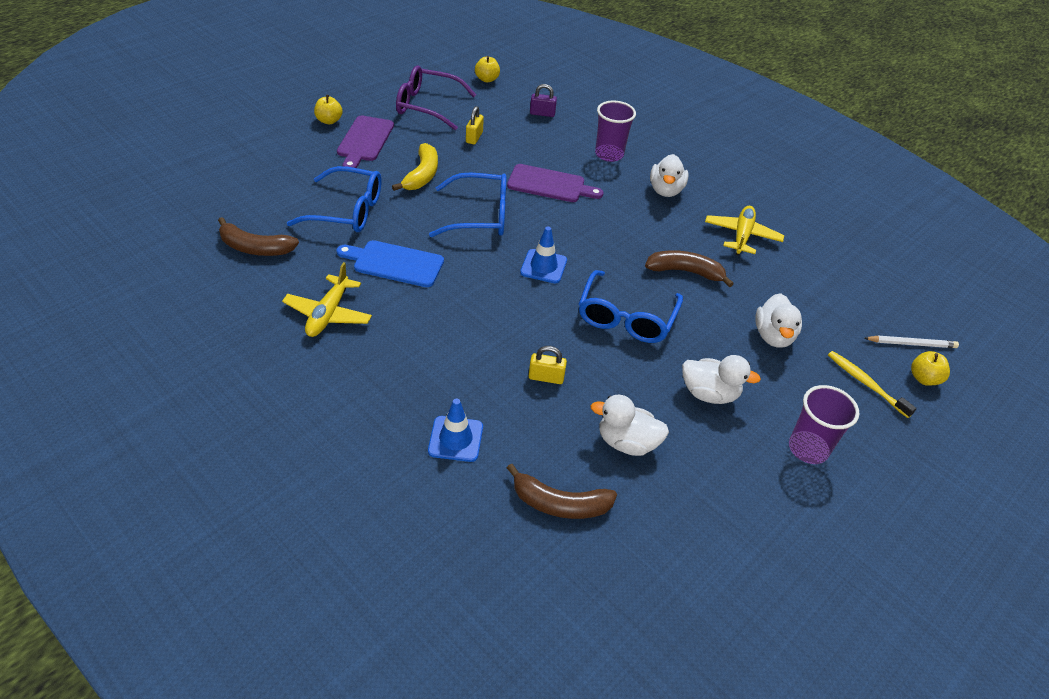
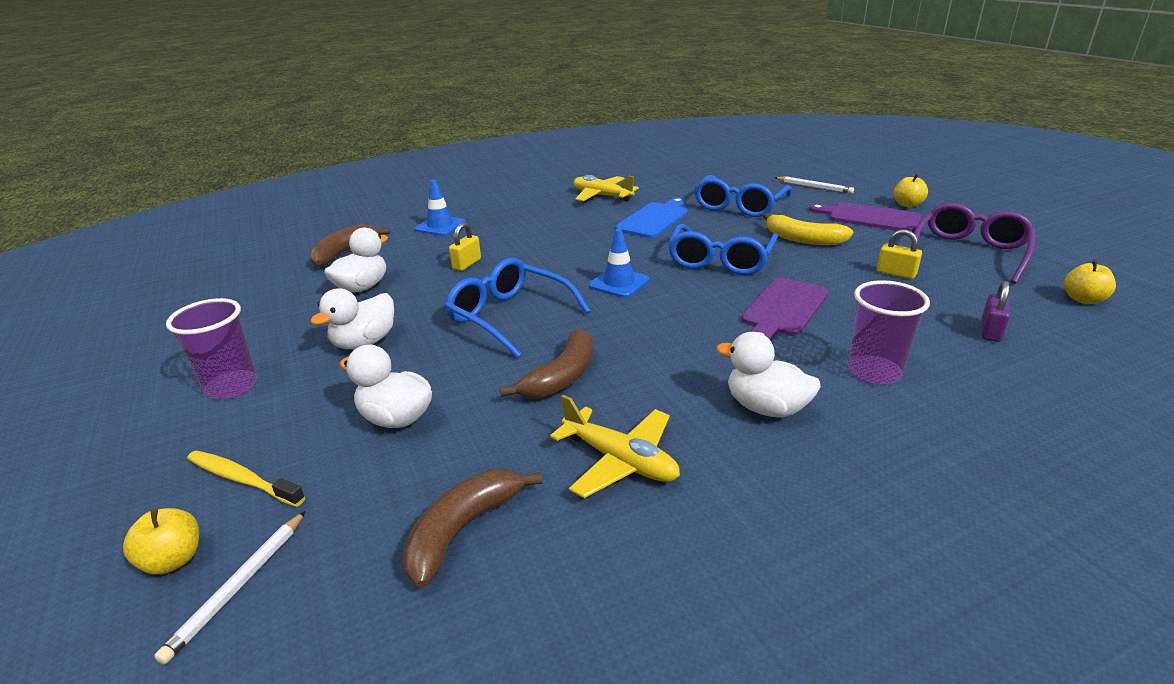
camera: 115 degrees right, 15 degrees down
brown banana [218,217,299,256] -> brown banana moved to [402,469,543,588]
yellow toothbrush [828,351,917,418] -> yellow toothbrush turned 135 degrees counterclockwise [187,450,305,507]
none -> white pencil [774,177,854,194]

